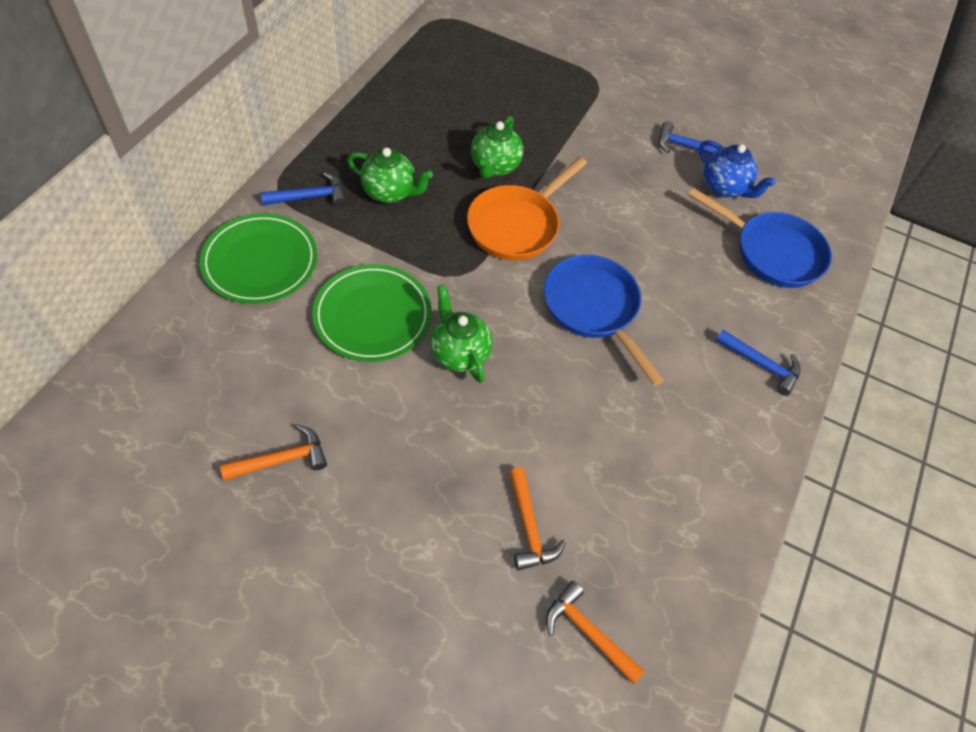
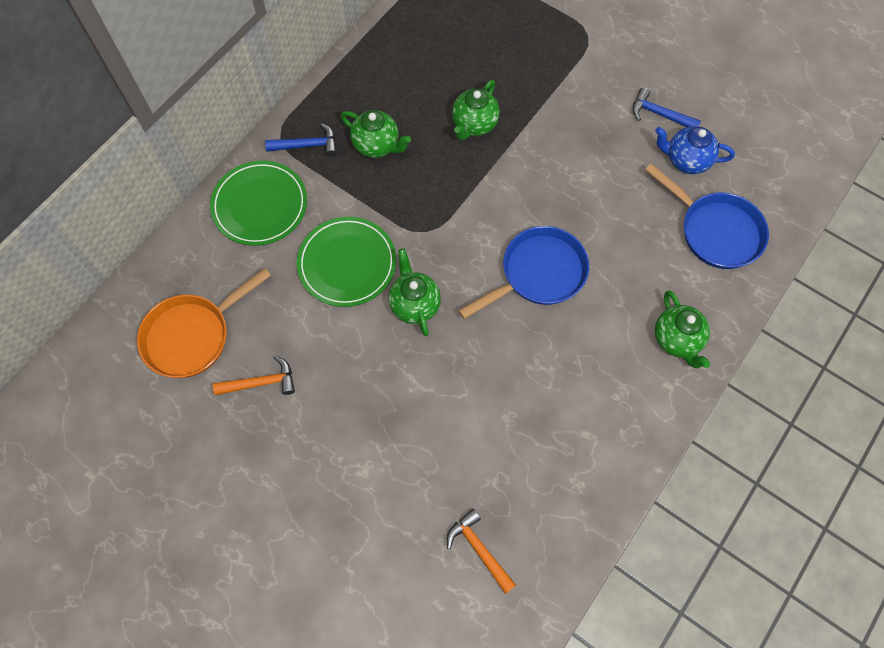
camera: 15 degrees right, 10 degrees up
orange pan [467,157,587,260] -> orange pan moved to [137,268,271,378]
orange hammer [509,467,566,571] -> none
blue pan [544,255,664,385] -> blue pan turned 75 degrees clockwise [458,226,589,319]
blue teapot [699,140,776,198] -> blue teapot turned 135 degrees clockwise [655,126,735,174]
blue hammer [716,330,801,396] -> green teapot [655,290,710,368]

